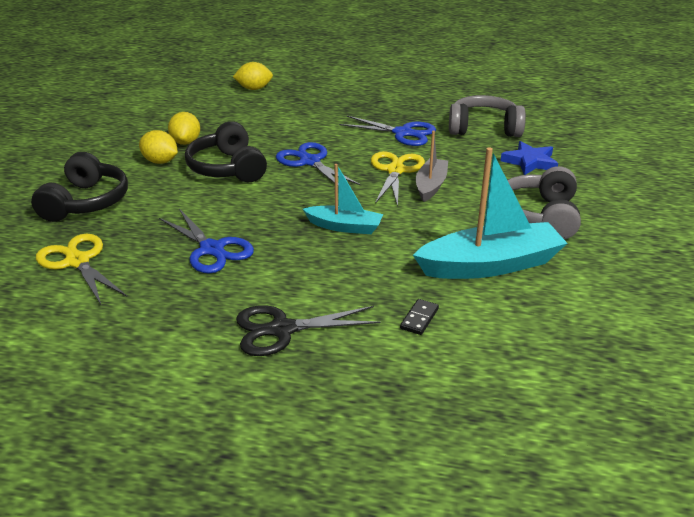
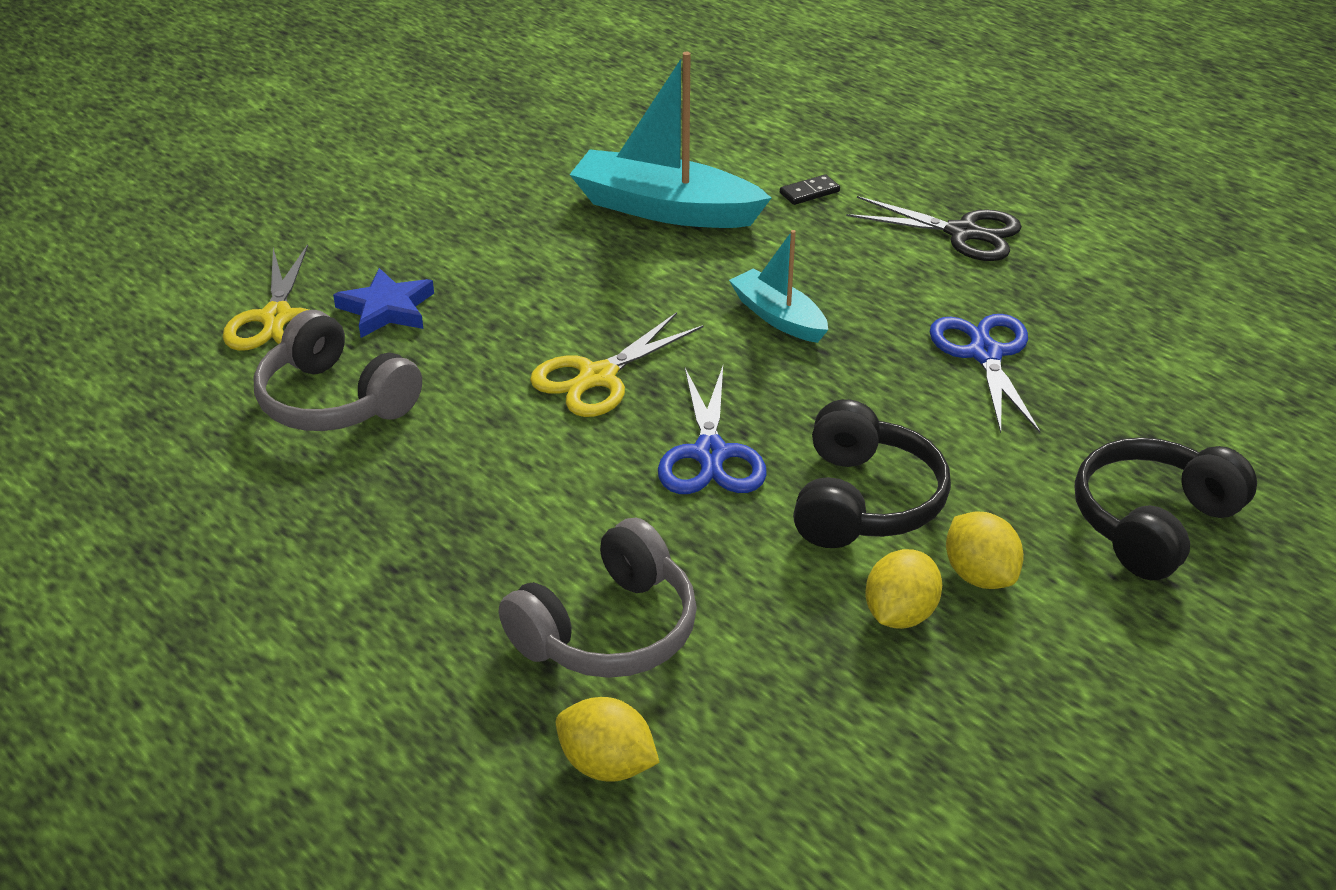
camera: 145 degrees left, 5 degrees up
yellow scissors [36,234,127,305] -> yellow scissors moved to [223,244,309,351]
blue scissors [339,116,436,146] -> none
grey boat [416,131,448,202] -> none
grey headphones [507,166,581,239] -> grey headphones moved to [499,518,697,678]

